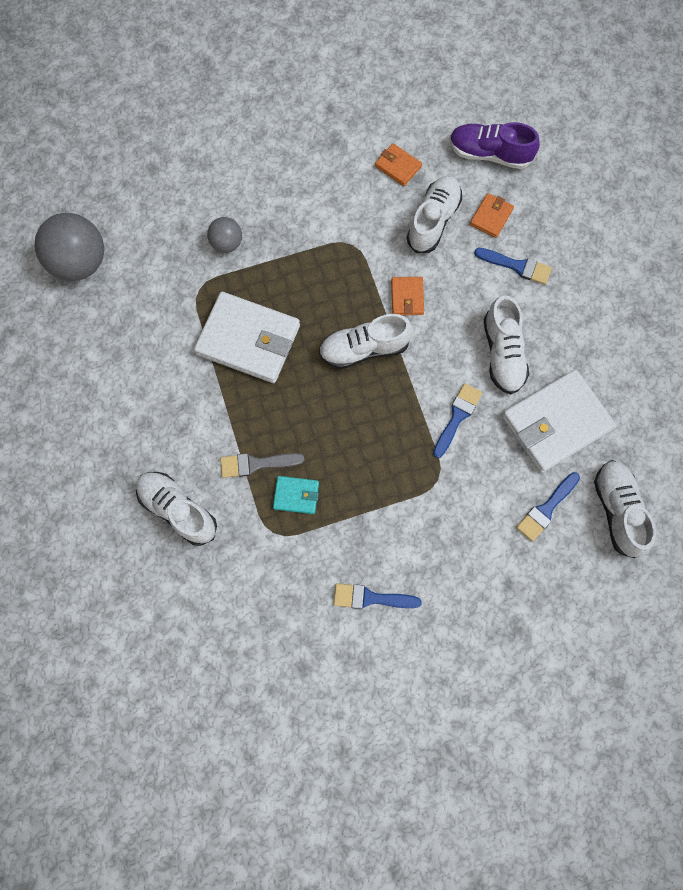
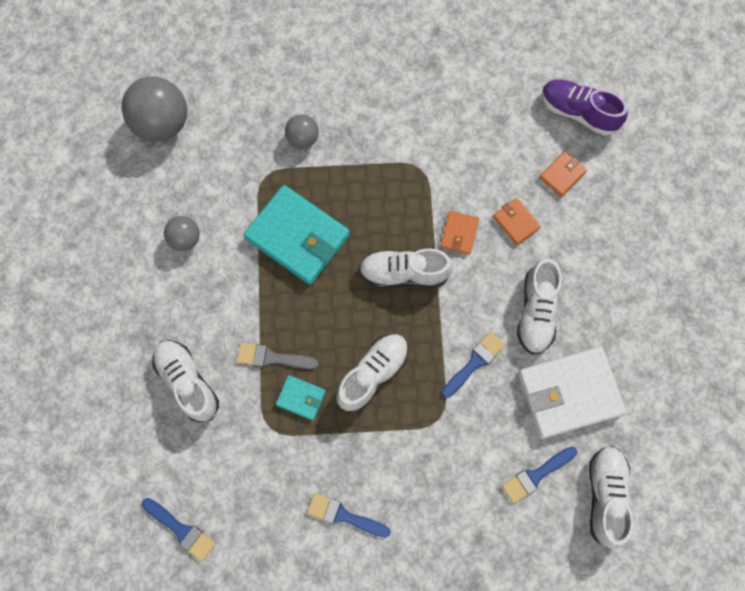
camera: 15 degrees right, 0 degrees up
white wallet [194,292,300,383] -> turquoise wallet [243,185,350,285]
orange wallet [375,143,422,186] -> orange wallet moved to [493,198,541,245]
white shoe [407,176,462,253] -> white shoe moved to [336,334,408,412]
blue brush [474,248,552,285] -> blue brush moved to [142,498,215,562]
none -> grey ball [164,216,200,251]

